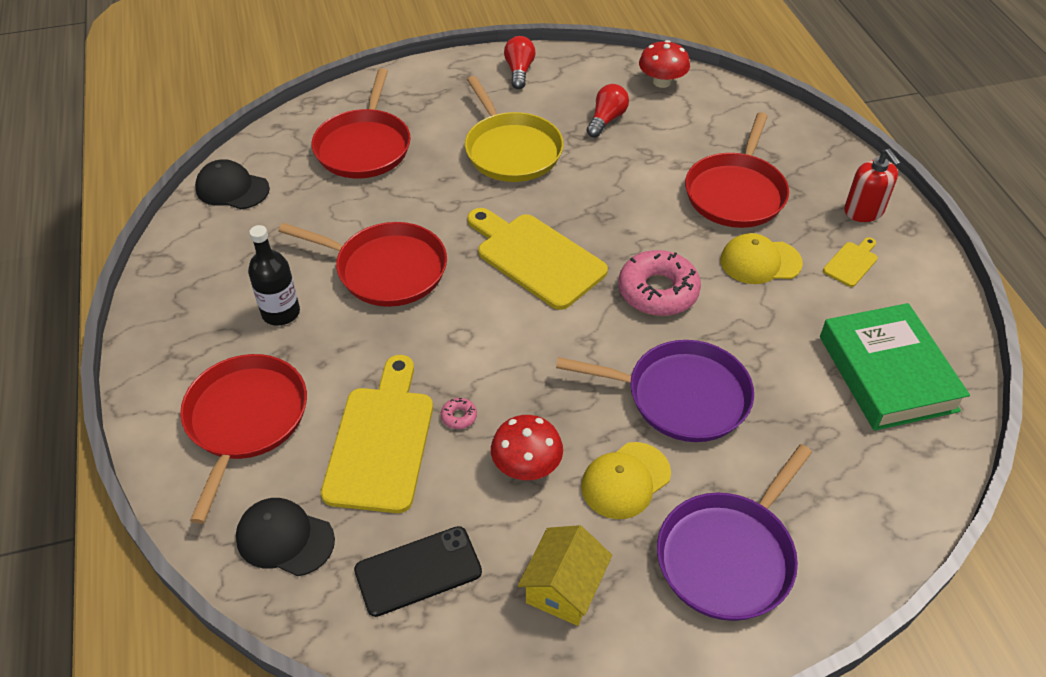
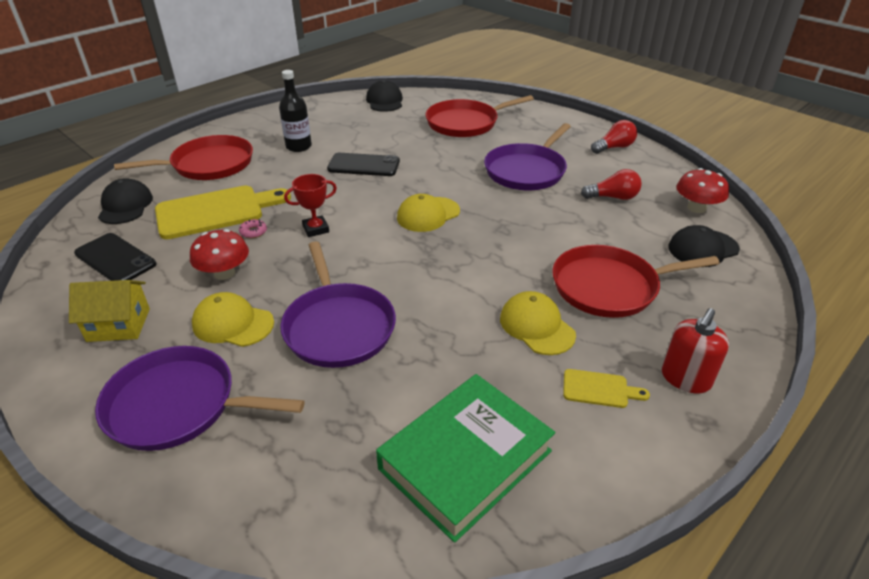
camera: 60 degrees right, 10 degrees down
red pan [278,222,447,307] -> black phone [327,153,400,176]
yellow pan [465,76,564,182] -> purple pan [484,123,571,190]
yellow cutting board [467,208,608,310] -> yellow cap [397,194,460,232]
pink donut [618,250,701,316] -> none
none -> red trophy [284,174,337,237]
none -> black cap [669,225,740,267]

